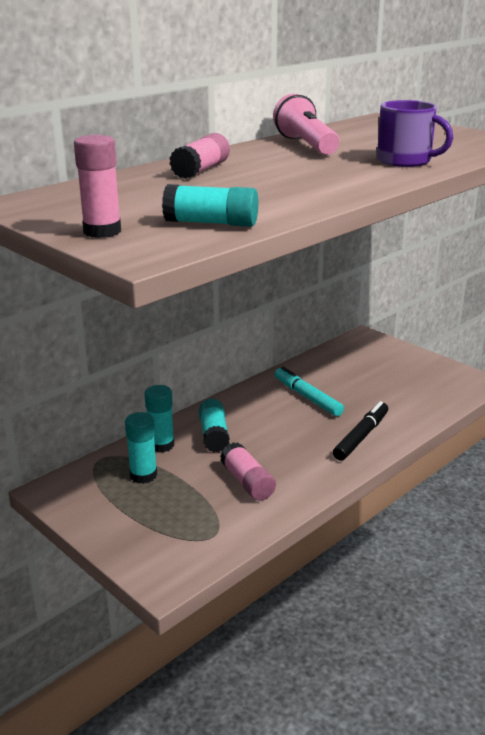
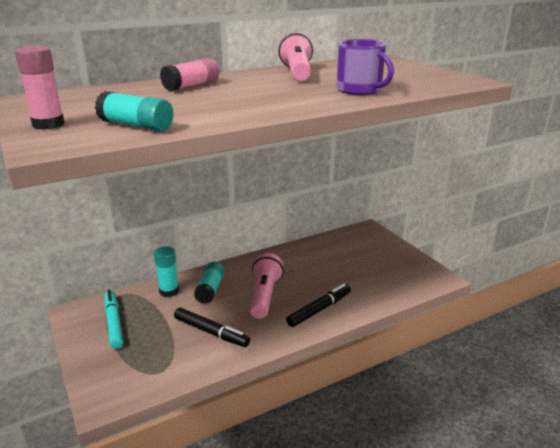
camera: 15 degrees right, 0 degrees up
turquoise glue stick [125,412,157,484] -> none
pink glue stick [220,442,276,501] -> black marker [174,308,250,347]
turquoise marker [275,367,344,416] -> turquoise marker moved to [105,290,123,349]
none -> pink flashlight [250,253,284,319]

